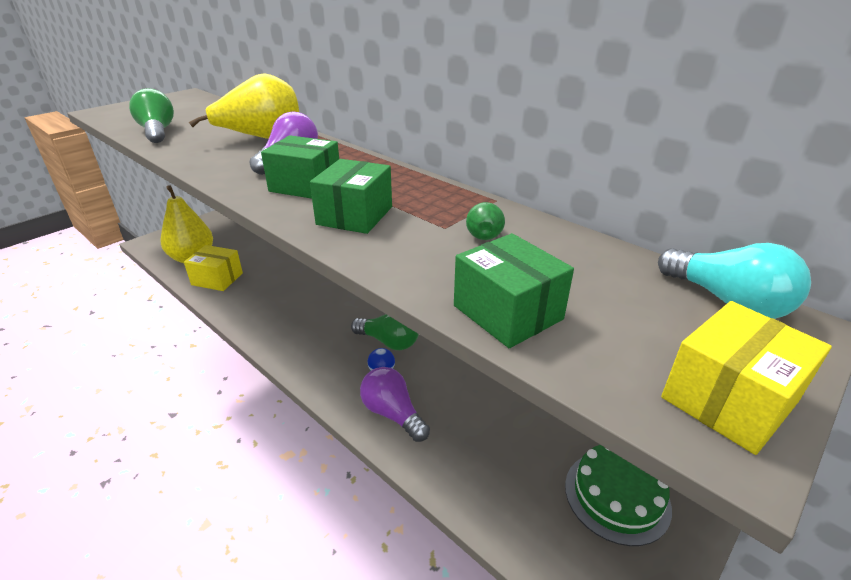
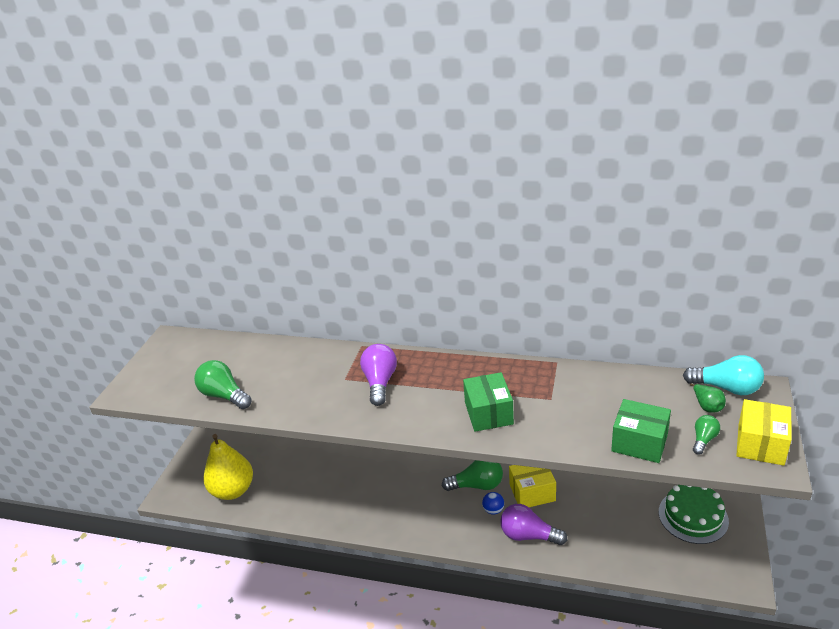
camera: 25 degrees left, 0 degrees up
yellow box [184,245,243,291] -> yellow box moved to [509,465,556,507]
yellow pear [189,73,299,139] -> none
green box [261,135,339,199] -> none
green pear [466,202,505,240] -> green pear moved to [690,384,726,413]
none -> green light bulb [693,415,720,455]

